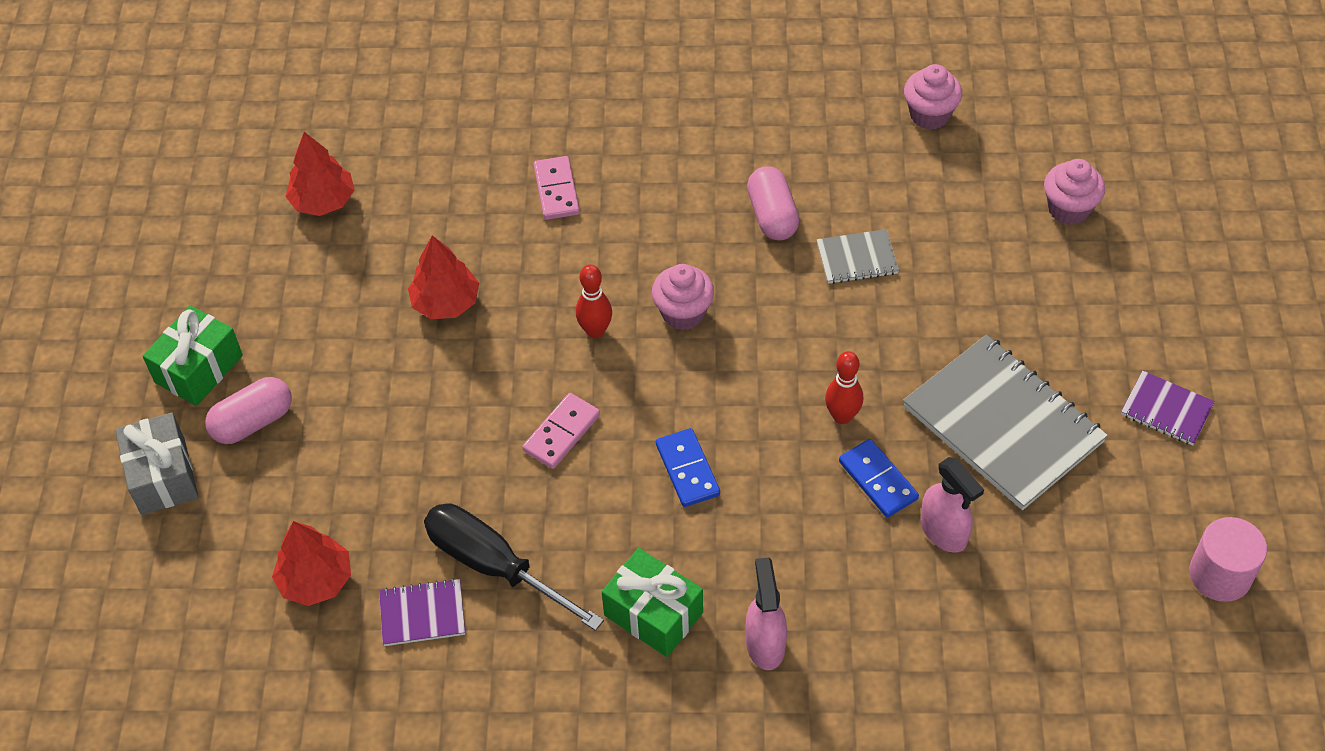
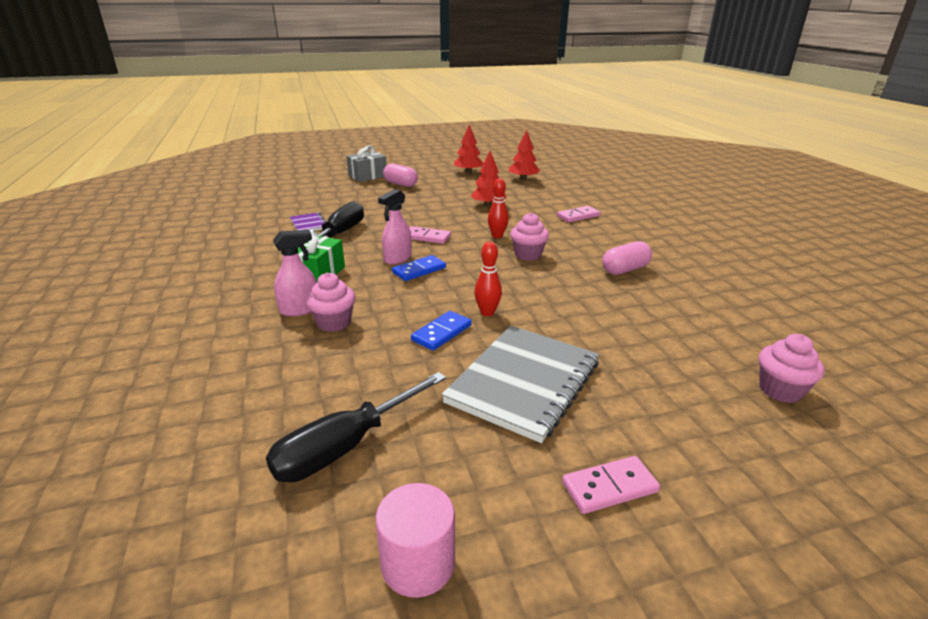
camera: 70 degrees right, 25 degrees down
green gift [143,305,243,406] -> none
red tree [272,521,351,606] -> red tree moved to [454,125,484,173]
grey notebook [817,229,899,284] -> none
pink cupcake [904,64,962,130] -> pink cupcake moved to [306,272,356,332]
pink spray bottle [920,457,984,553] -> pink spray bottle moved to [378,189,411,265]
purple notebook [1121,371,1215,445] -> pink domino [562,456,660,514]
none -> black screwdriver [266,372,446,482]

